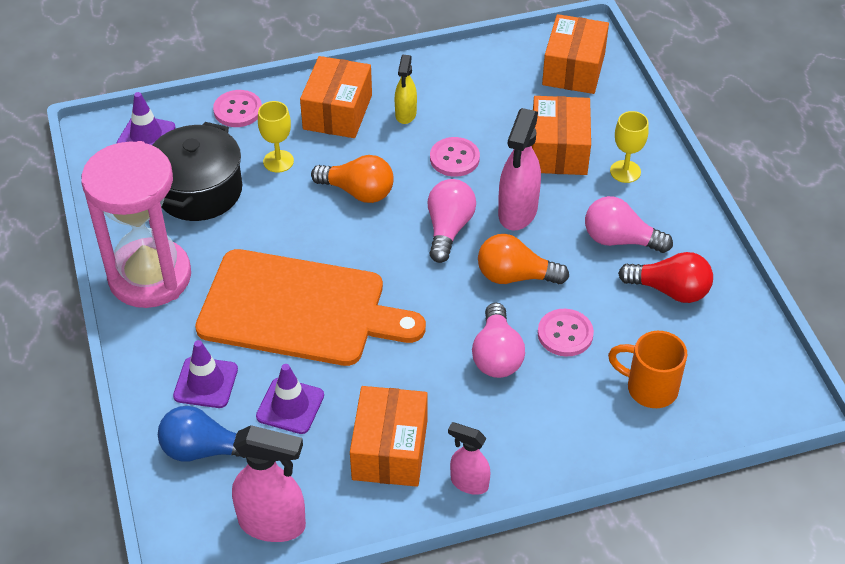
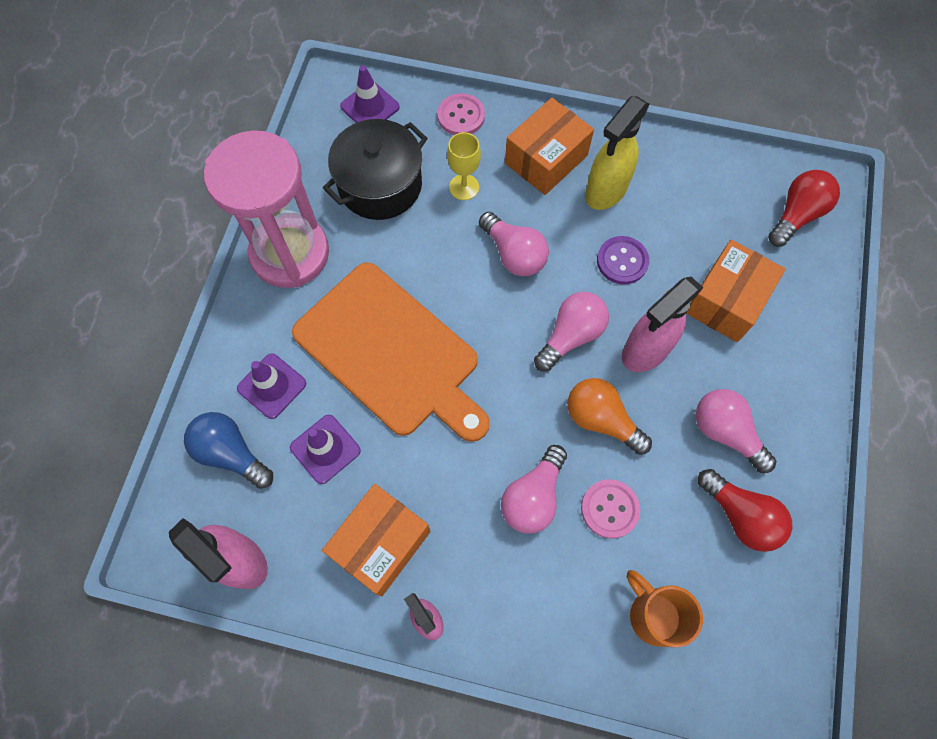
camera: 30 degrees right, 20 degrees up
orange light bulb [311,155,394,203] -> pink light bulb [479,212,549,276]
yellow spray bottle [395,55,417,124] -> yellow spray bottle [585,96,650,210], size x1.69
pink button [430,137,480,177] -> purple button [597,236,649,285]
orange box [542,14,609,94] -> red light bulb [768,170,840,247]
yellow goblet [610,111,649,183] -> none

